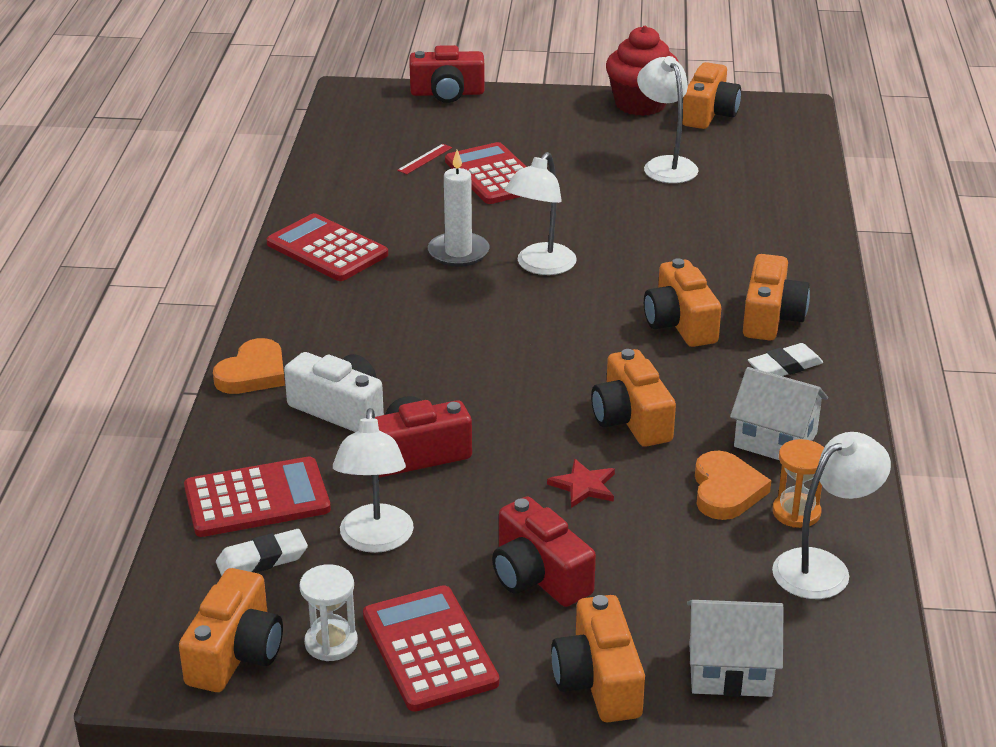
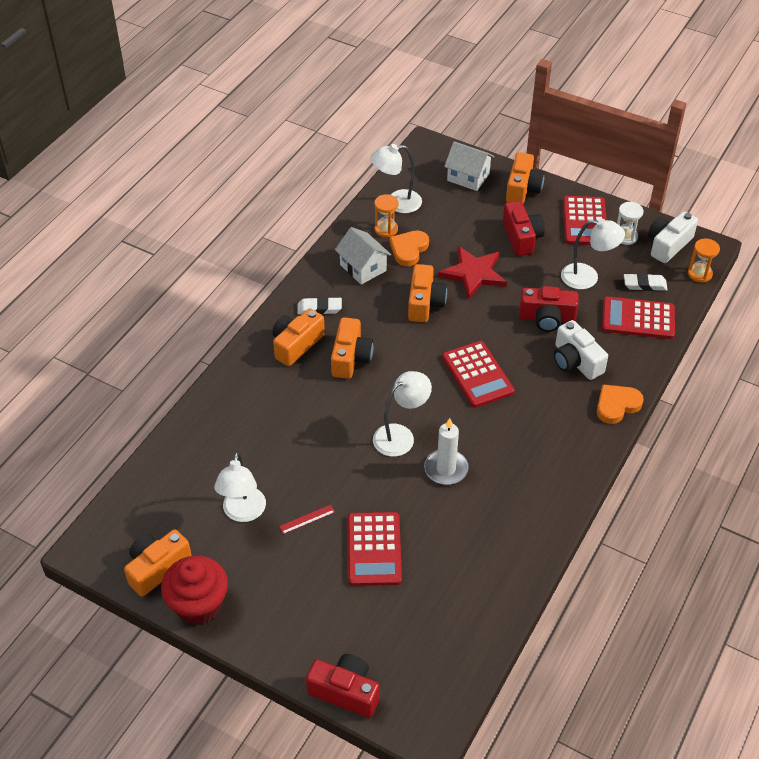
camera: 155 degrees left, 15 degrees up
orange camera [179,568,283,692] -> white camera [648,211,698,263]
red calculator [267,213,388,281] -> red calculator moved to [442,341,515,408]
white lamp [333,408,414,553] -> white lamp turned 75 degrees clockwise [561,219,625,289]
red ruler [397,144,452,174] -> red ruler moved to [279,505,335,534]
red star [547,459,615,508] -> red star [438,246,507,299], size x1.89
none -> orange hourglass [688,238,720,283]

